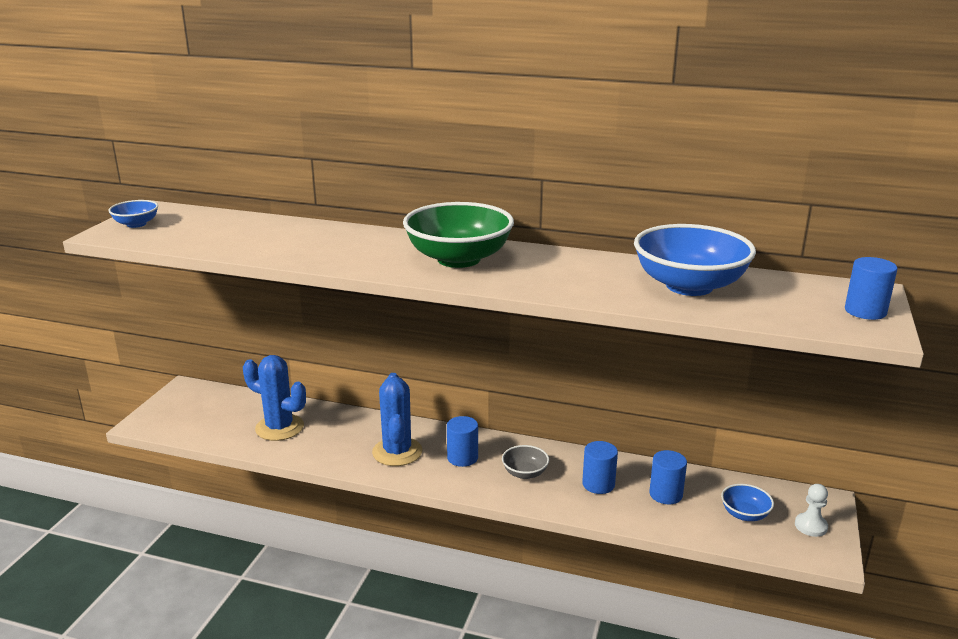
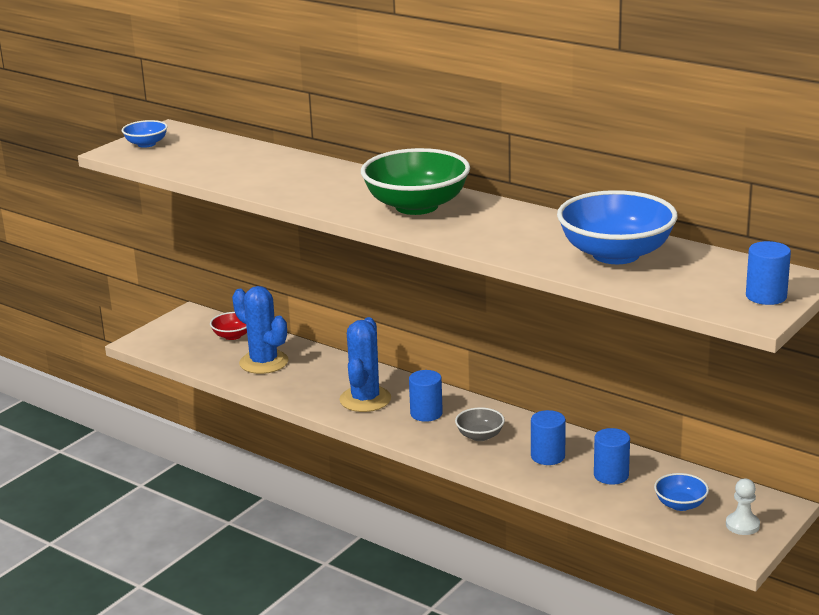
camera: 20 degrees right, 0 degrees up
none -> red bowl [210,312,247,340]

